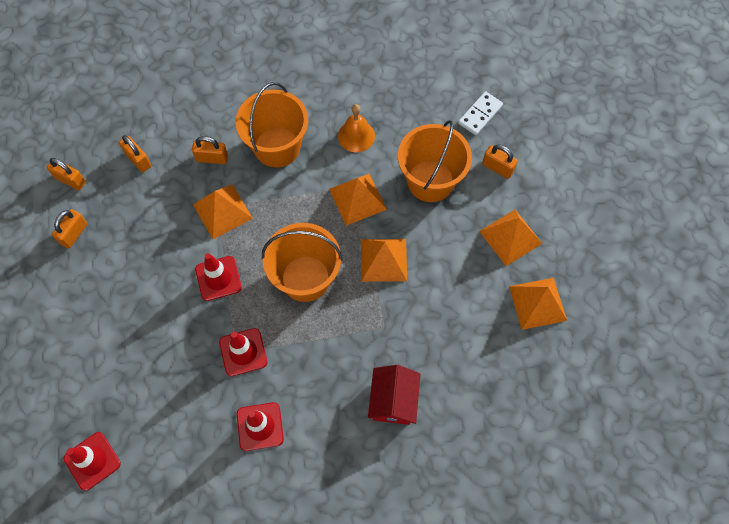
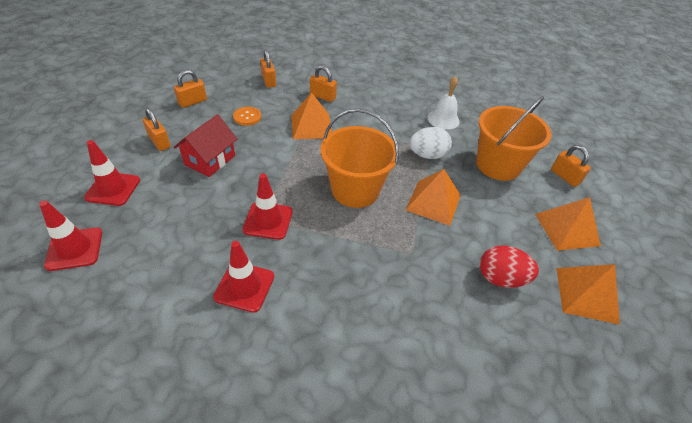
camera: 20 degrees right, 20 degrees down
orange padlock [47,158,86,190] -> orange padlock moved to [143,108,171,151]
red traffic cone [195,253,242,301] -> red traffic cone moved to [84,140,140,206]
orange bucket [235,82,308,168] -> none
orange pyramid [329,174,387,226] -> white egg [409,127,452,159]
orange bell [338,104,375,152] -> white bell [427,76,460,130]
red house [368,365,421,425] -> red house moved to [174,115,237,177]
white domino [458,91,503,135] -> none
none -> orange button [233,107,261,126]
none -> red egg [480,245,539,288]

